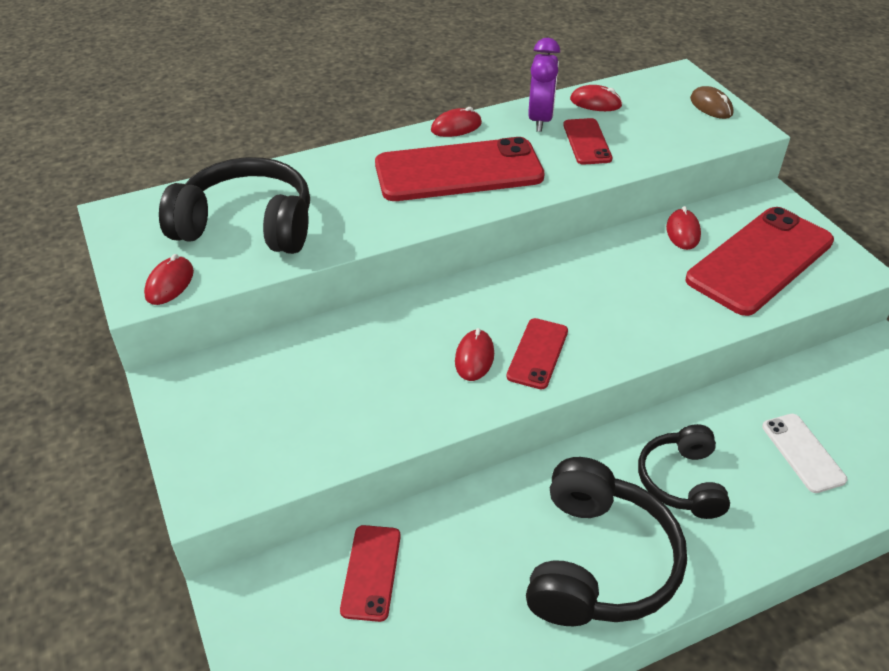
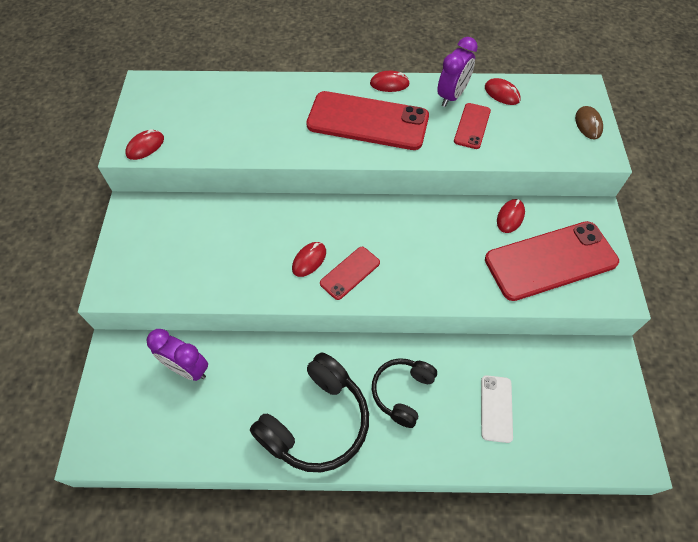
camera: 25 degrees right, 15 degrees up
black headphones [159,157,310,254] -> none
red phone [340,525,401,622] -> purple clock [146,329,208,381]

